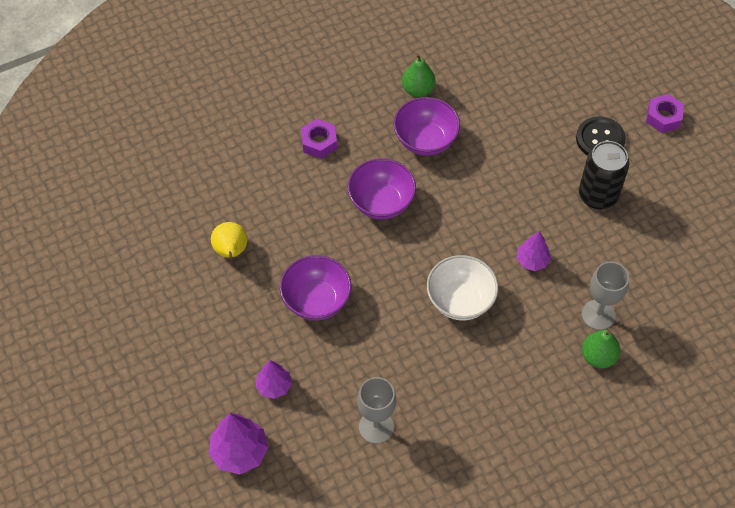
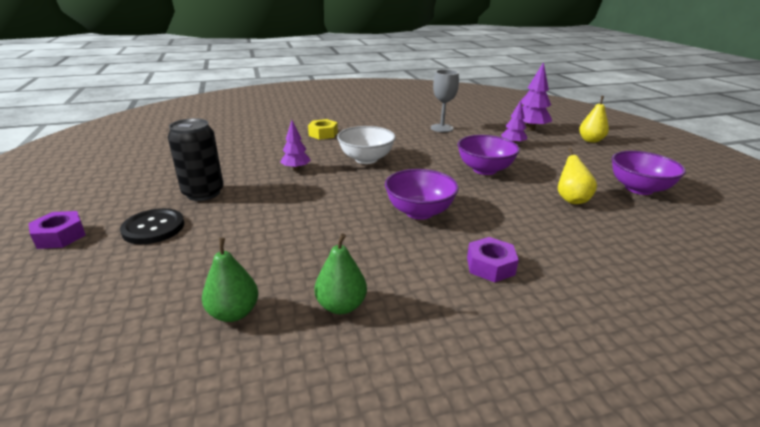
camera: 170 degrees left, 30 degrees down
purple bowl [393,97,460,156] -> purple bowl moved to [612,151,686,195]
grey goblet [582,262,629,330] -> none
green pear [582,330,620,368] -> green pear moved to [202,238,258,322]
none -> yellow nut [308,119,338,140]
none -> yellow pear [579,96,609,143]

